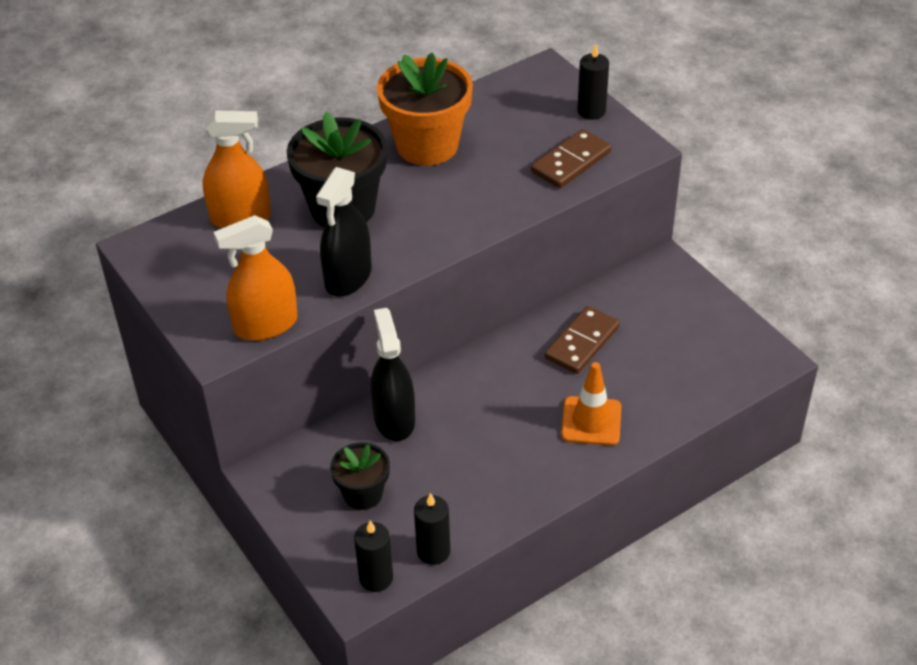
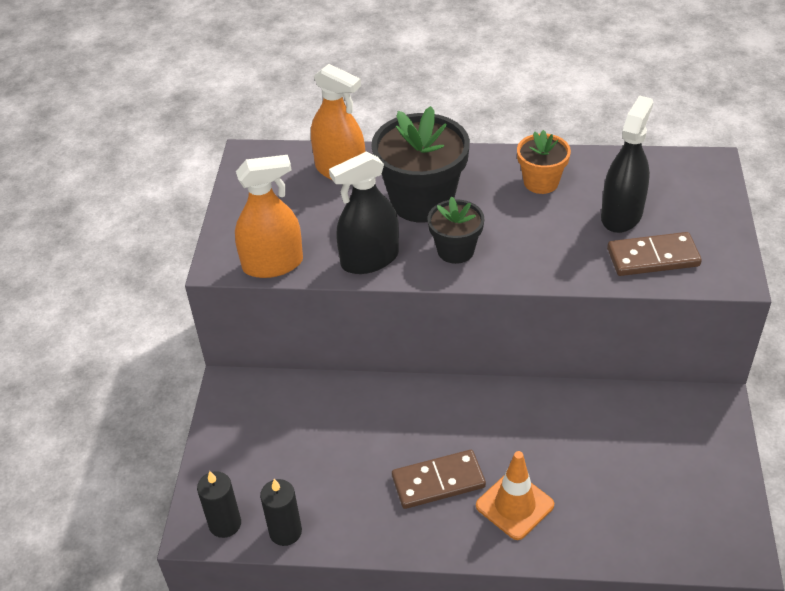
camera: 40 degrees right, 0 degrees up
orange spray bottle [214,215,298,341] -> orange spray bottle turned 150 degrees clockwise [235,155,303,278]
black flower pot [330,442,390,510] -> black flower pot moved to [427,197,484,264]
black spray bottle [370,308,415,441] -> black spray bottle moved to [601,95,653,233]
orange flower pot [377,52,473,166] -> orange flower pot [517,130,571,194], size x0.56
brown domino [545,306,620,374] -> brown domino moved to [392,450,486,509]
black candle [577,44,609,120] -> none

